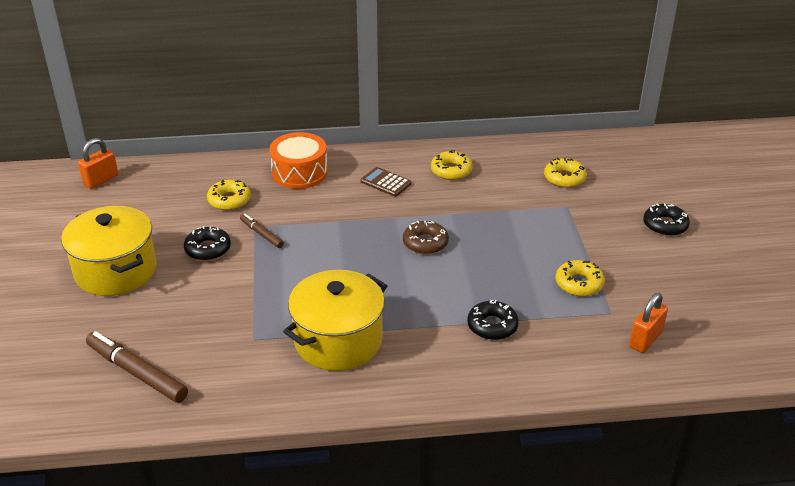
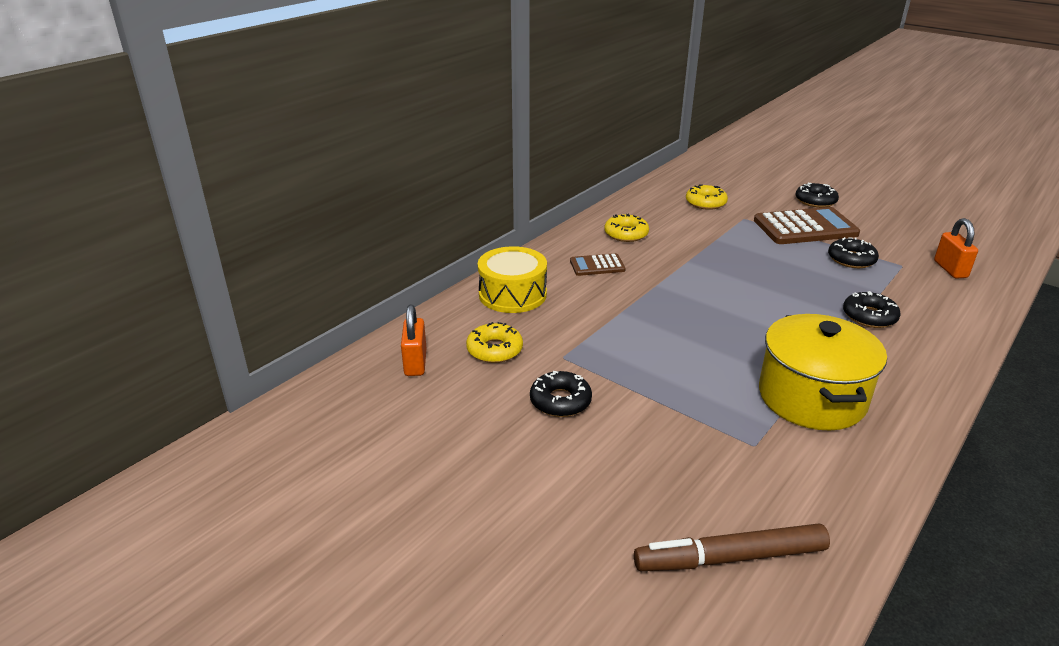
camera: 45 degrees left, 5 degrees down
yellow pot [61,206,157,296] -> none
orange padlock [78,138,118,189] -> orange padlock moved to [401,305,426,376]
brown marker [240,213,284,248] -> none
orange drum [269,132,328,189] -> yellow drum [478,246,547,313]
brown donut [403,220,449,254] -> none
yellow donut [556,260,605,297] -> black donut [828,237,879,268]
none -> brown calculator [754,207,860,244]

